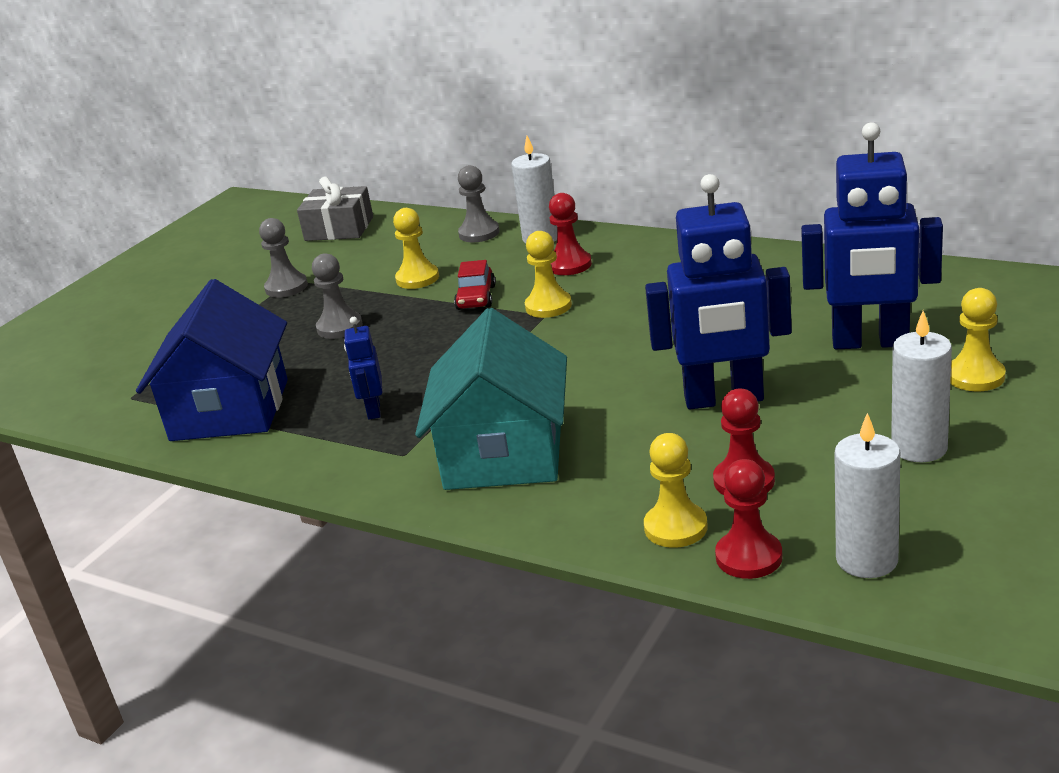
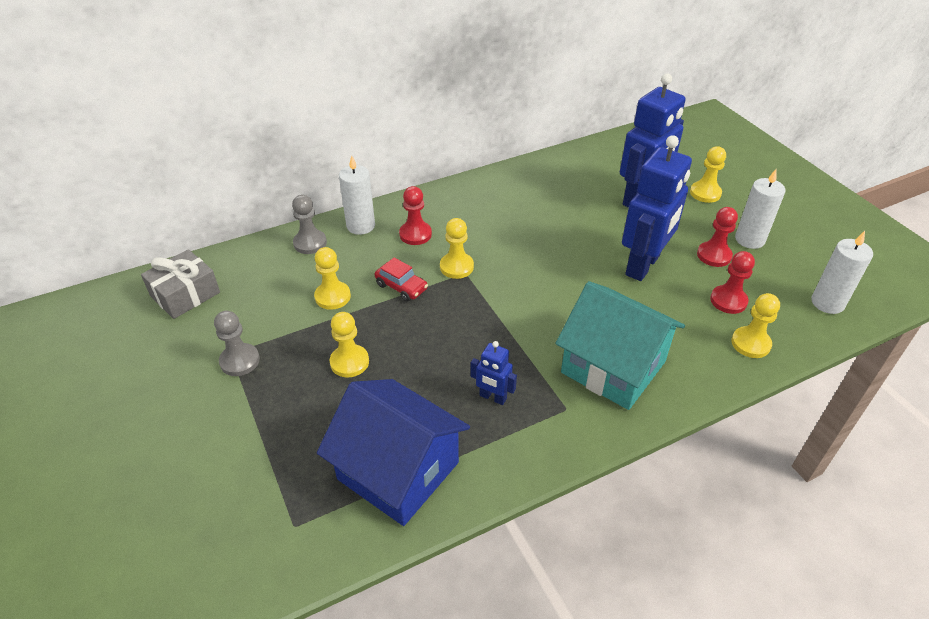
camera: 60 degrees left, 15 degrees up
grey pawn [312,253,363,339] -> yellow pawn [330,312,369,377]
red pawn [715,459,782,579] -> red pawn moved to [697,207,738,267]

